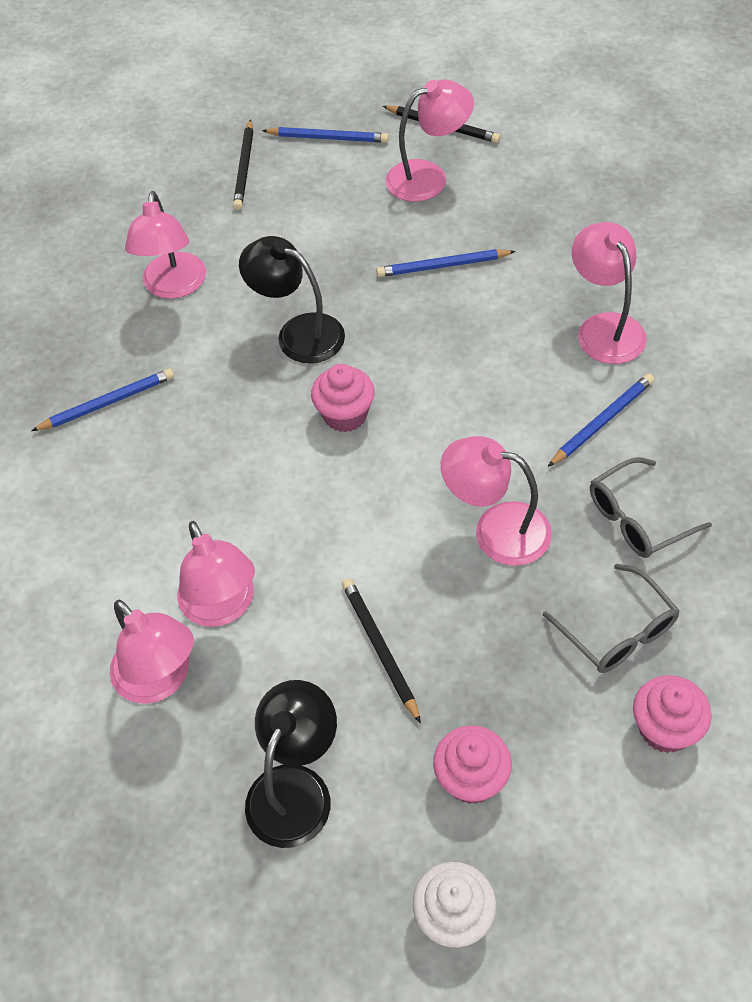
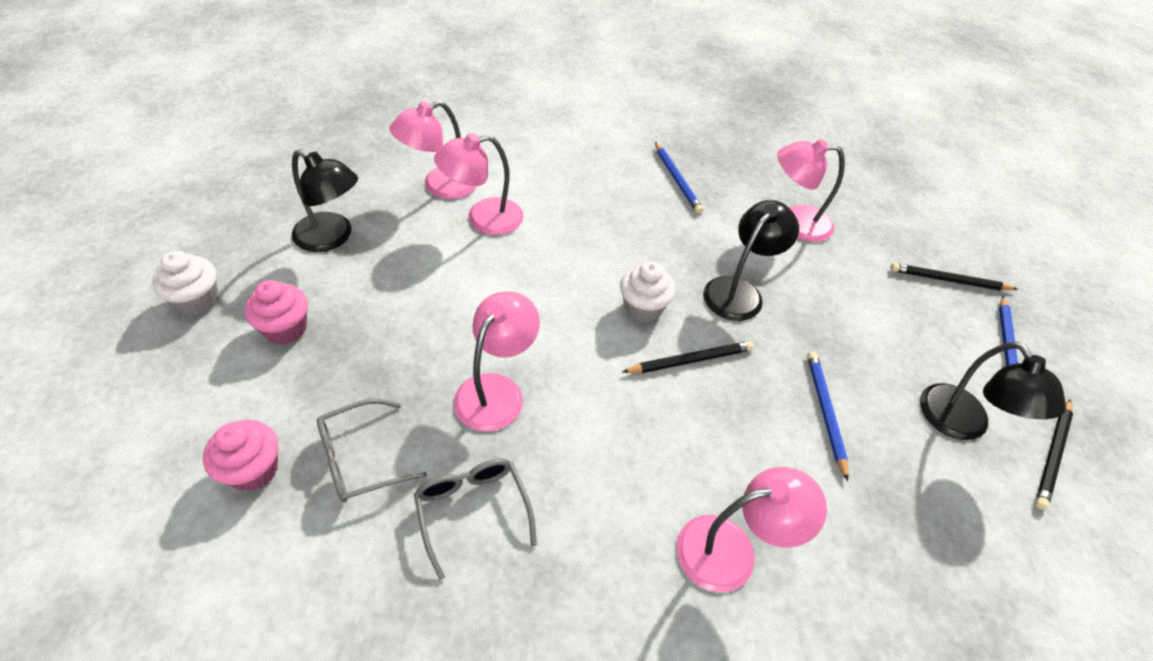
camera: 90 degrees right, 5 degrees down
pink cupcake [311,364,375,432] -> white cupcake [620,261,676,323]
black pencil [342,578,421,724] -> black pencil moved to [622,341,754,373]
pink lamp [386,80,474,202] -> black lamp [920,342,1066,440]
blue pencil [548,374,654,467] -> none

